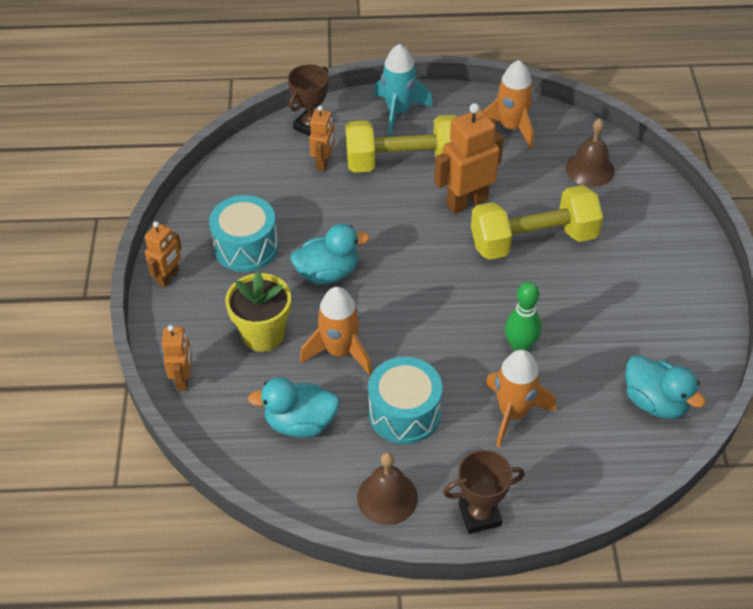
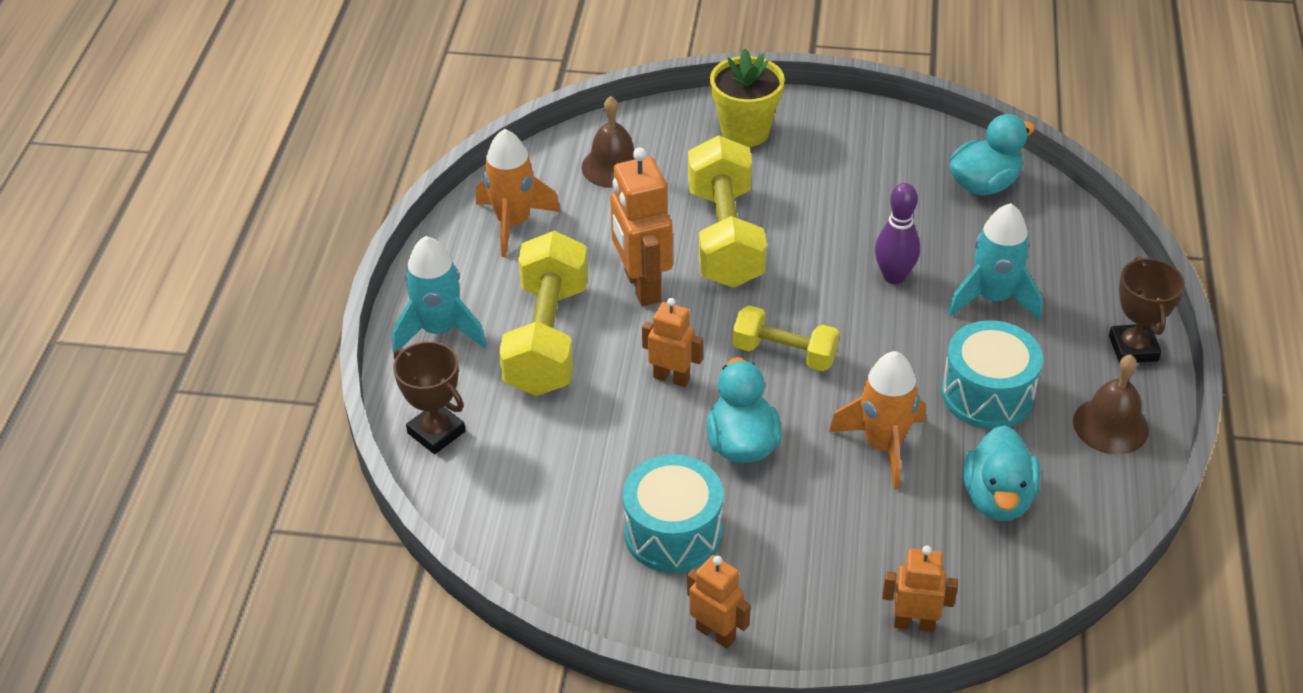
camera: 80 degrees left, 5 degrees down
yellow flower pot [225,272,291,352] -> yellow flower pot moved to [710,49,785,147]
orange robot [309,106,335,171] -> orange robot moved to [642,298,703,387]
orange rocket [485,349,556,448] -> turquoise rocket [948,203,1042,321]
green bowling pin [505,282,542,351] -> purple bowling pin [875,183,920,284]
none -> yellow dumbbell [732,305,839,371]

